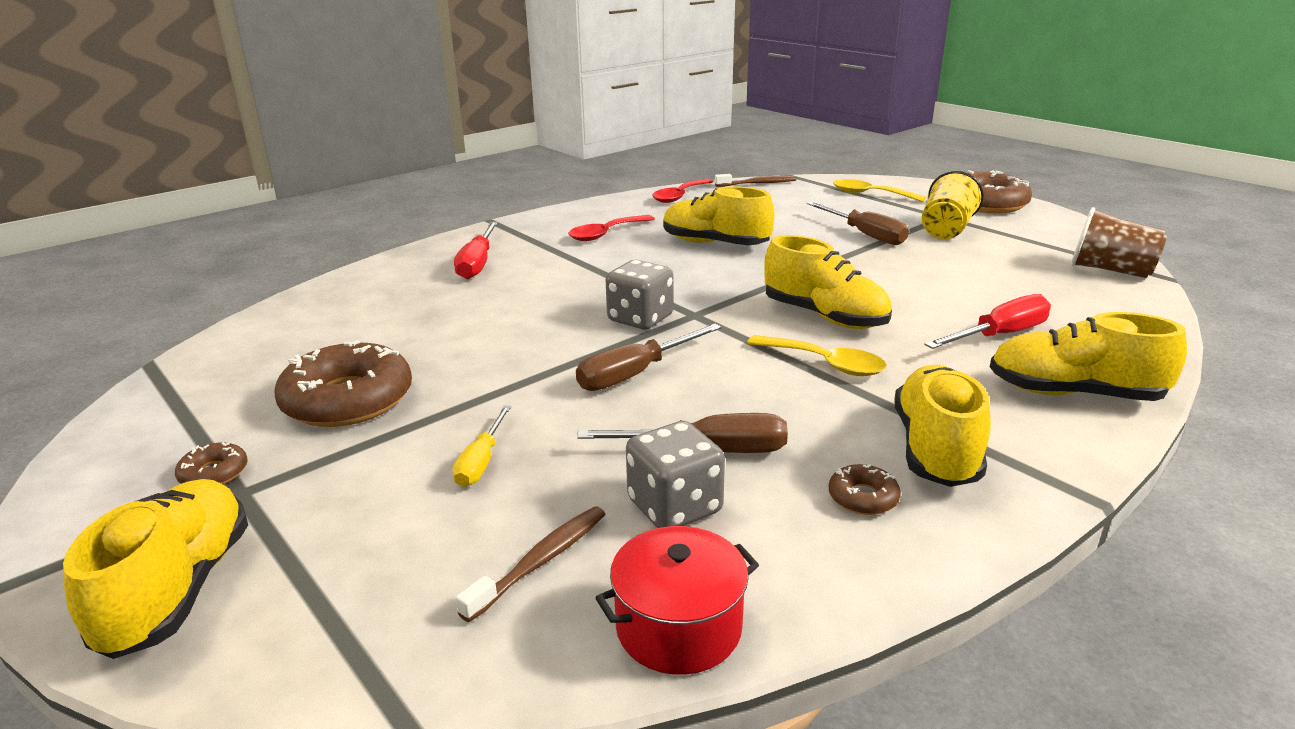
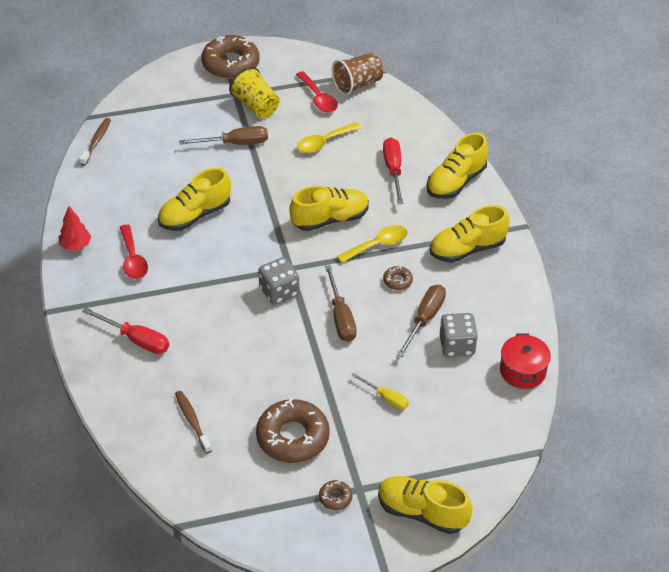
camera: 65 degrees left, 20 degrees up
brown toothbrush [455,507,605,622] -> brown toothbrush moved to [175,391,212,453]
red spoon [652,179,713,203] -> red spoon moved to [296,71,338,113]
brown donut [829,464,901,515] -> brown donut moved to [383,266,413,290]
yellow spoon [833,179,926,202] -> yellow spoon moved to [297,122,361,153]
yellow shoe [894,365,991,487] -> yellow shoe turned 60 degrees counterclockwise [430,205,510,263]
none -> red tree [59,206,91,250]

